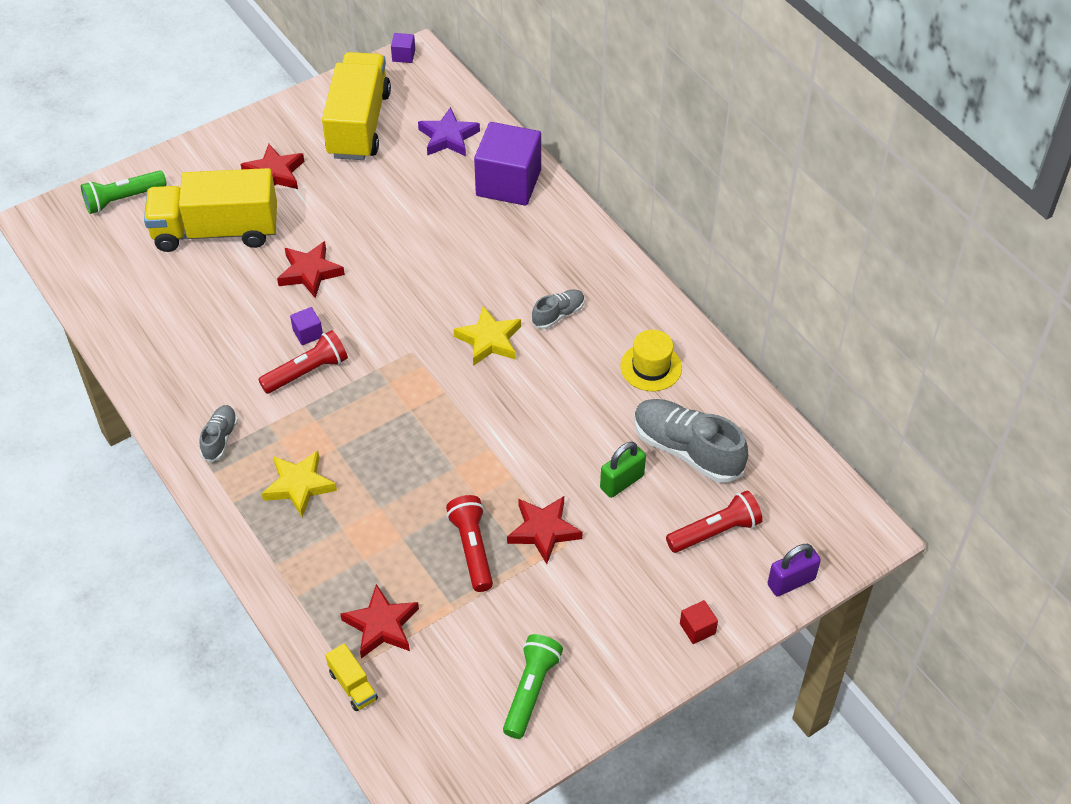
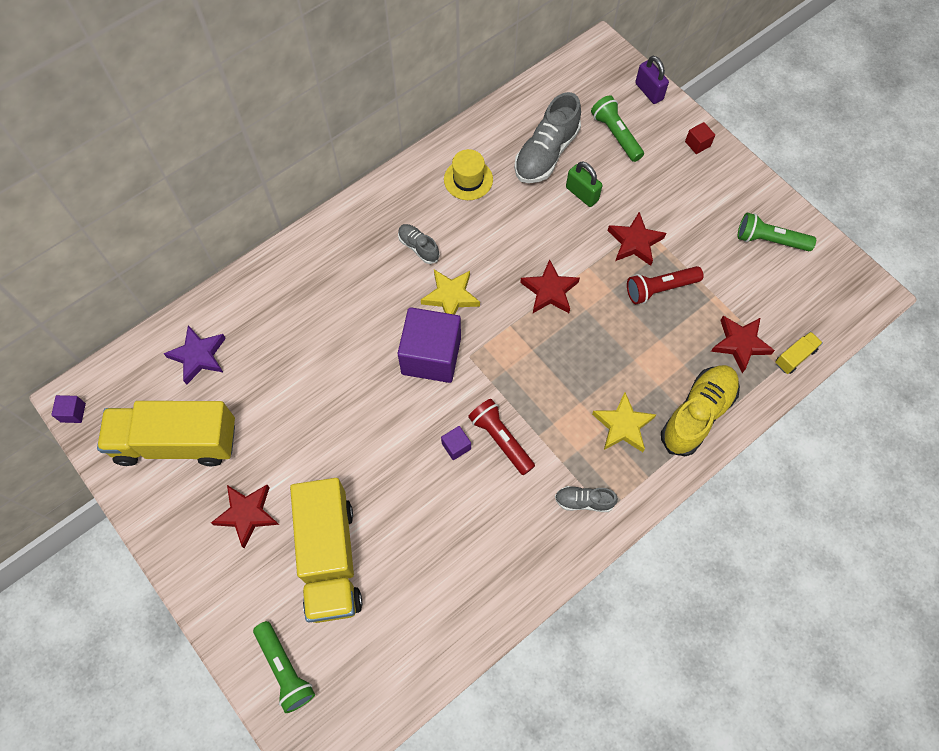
camera: 95 degrees left, 15 degrees up
red star [277,241,345,298] -> red star moved to [520,259,580,313]
purple cube [474,122,541,206] -> purple cube moved to [398,307,461,383]
red flashlight [666,490,763,553] -> green flashlight [591,95,644,162]
none -> yellow shoe [661,365,740,456]

